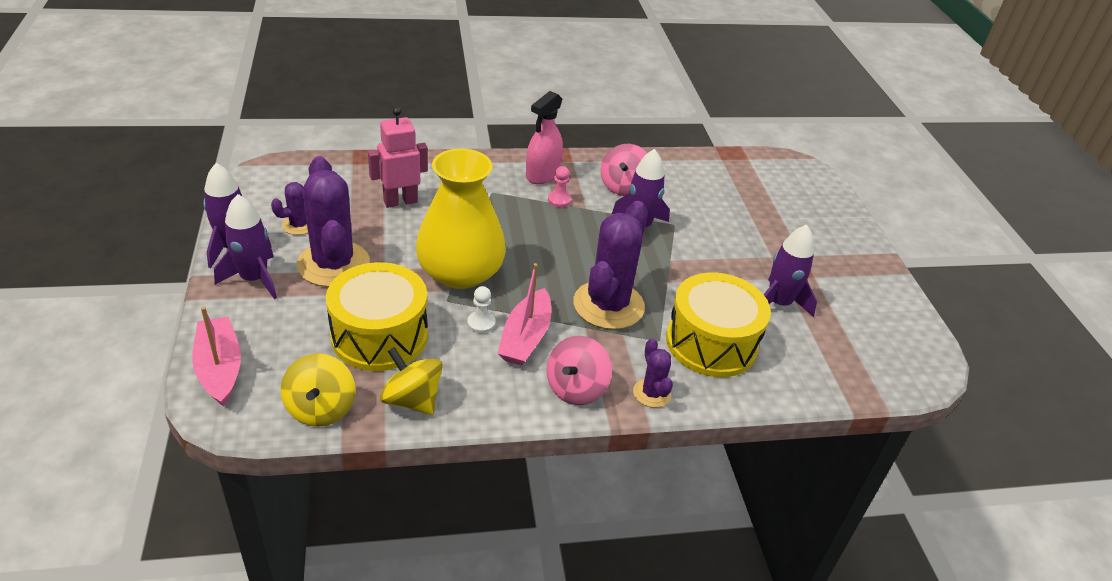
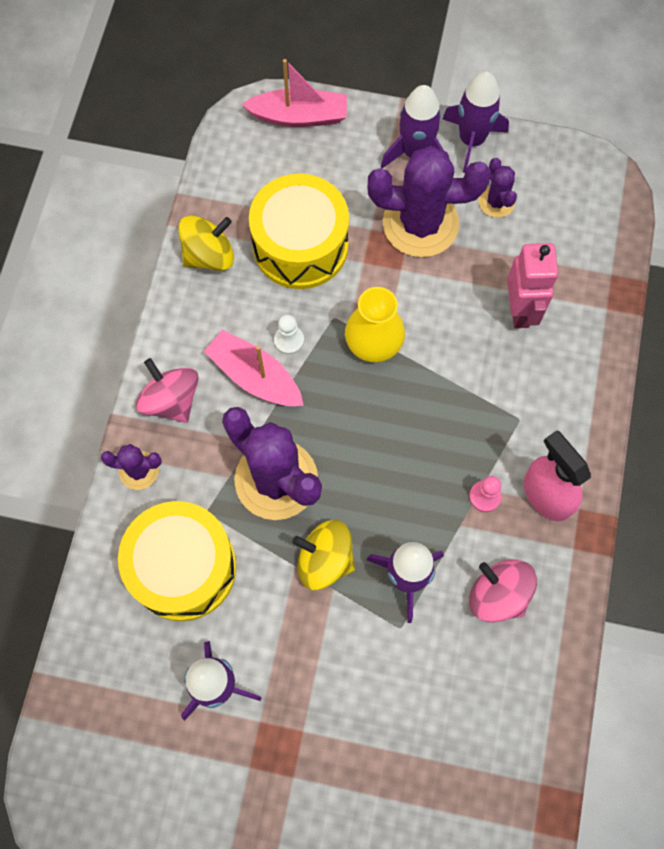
camera: 115 degrees right, 30 degrees up
yellow spinning top [281,353,355,427] -> yellow spinning top moved to [292,520,355,590]
yellow vase [416,149,506,289] -> yellow vase [345,287,405,363], size x0.60

